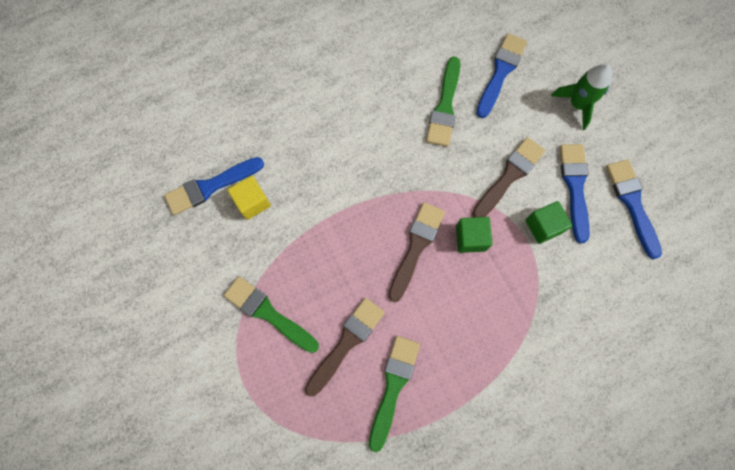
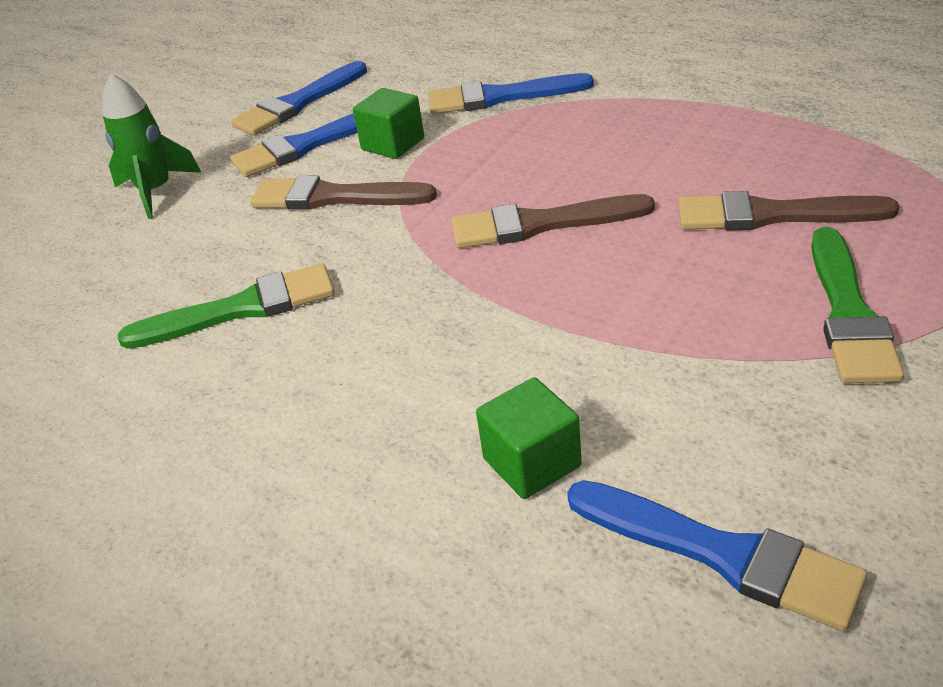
camera: 115 degrees left, 35 degrees down
yellow cube [228,175,271,220] -> none
green brush [369,336,420,452] -> none
green cube [456,217,493,253] -> green cube moved to [476,377,582,499]
blue brush [476,33,527,118] -> blue brush moved to [428,73,594,114]

